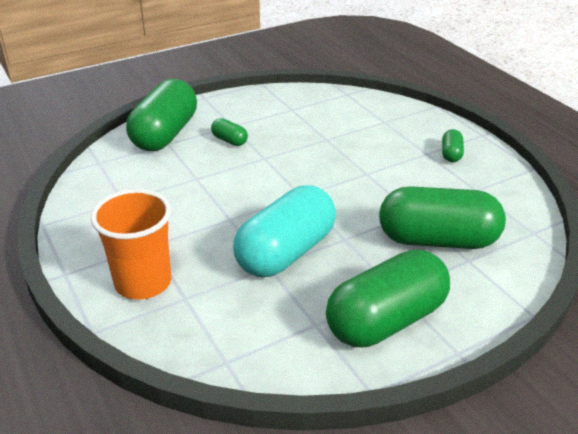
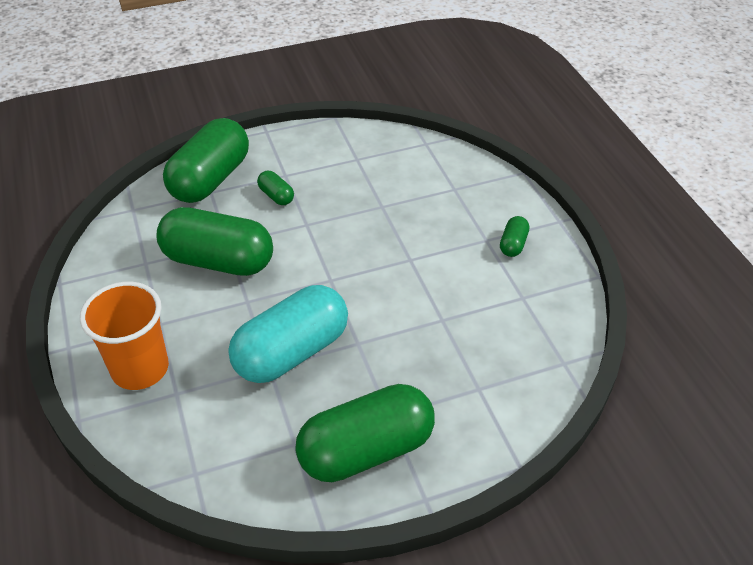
camera: 10 degrees right, 10 degrees up
green capsule [379,186,506,249] -> green capsule moved to [157,207,273,276]

